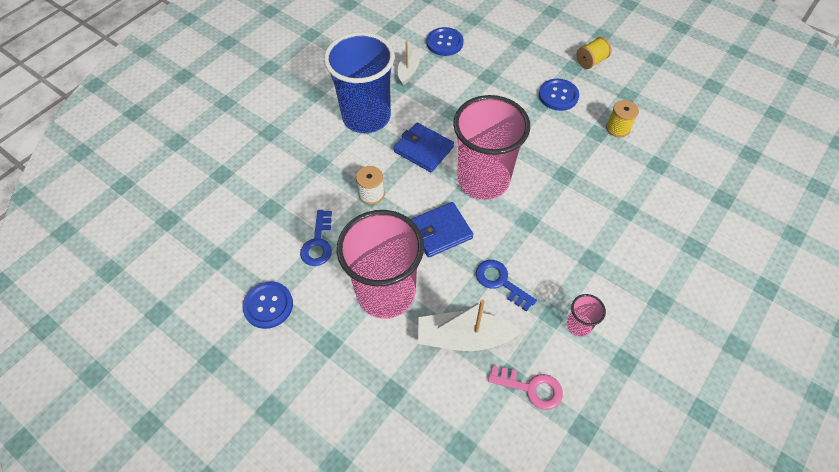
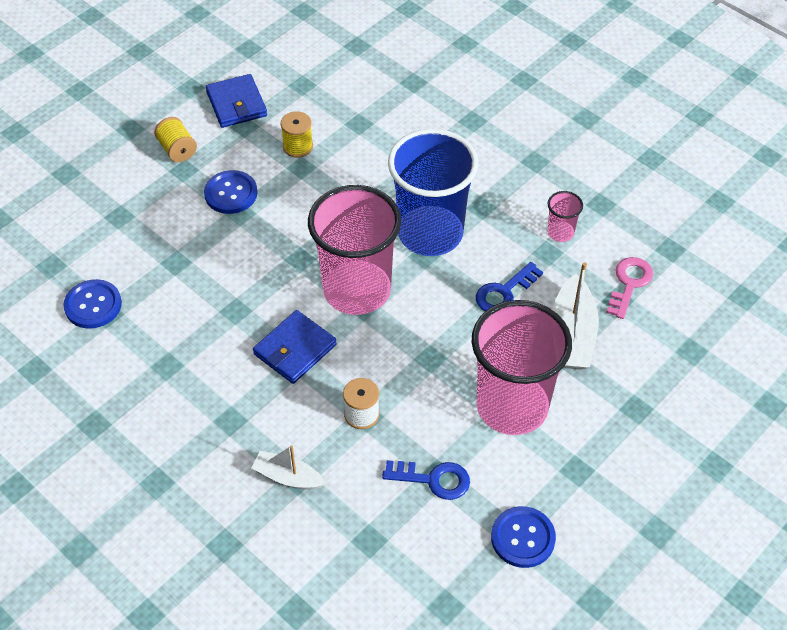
camera: 85 degrees left, 5 degrees down
blue cup [324,32,395,133] -> blue cup moved to [388,129,478,256]
white boat [398,41,421,85] -> white boat moved to [251,445,326,490]
blue wallet [411,202,473,258] -> blue wallet moved to [206,74,267,128]

